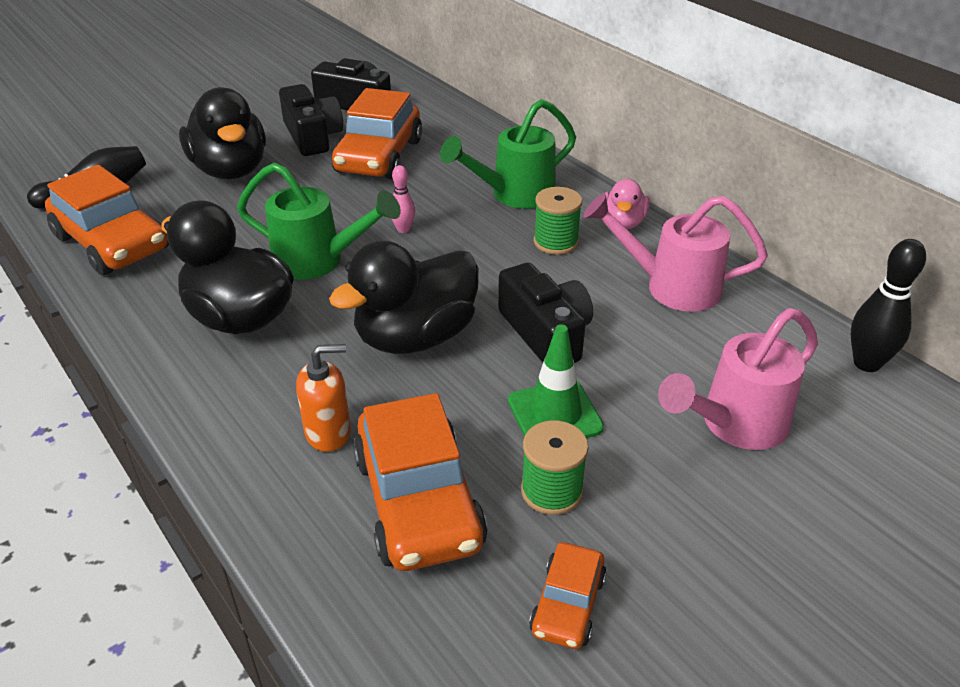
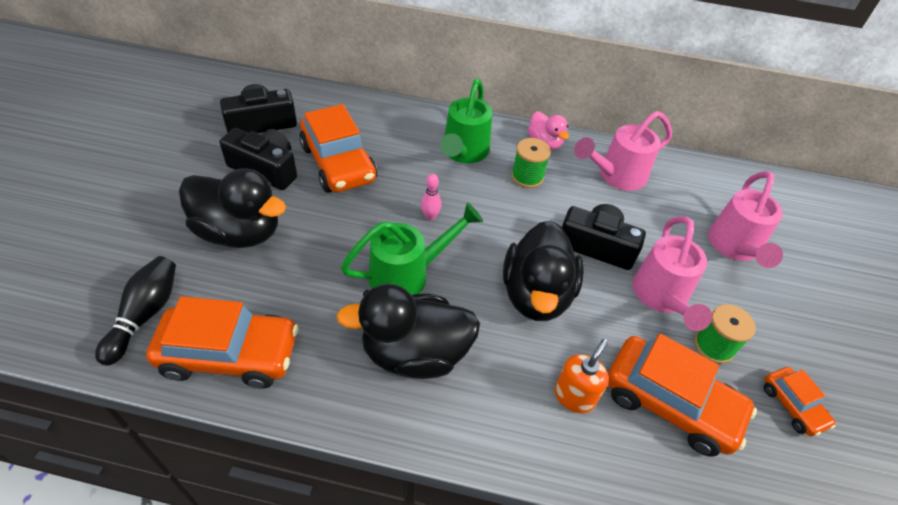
camera: 45 degrees left, 10 degrees up
green traffic cone [508,325,604,438] -> pink watering can [633,216,712,331]
black bowling pin [851,239,926,372] -> none

